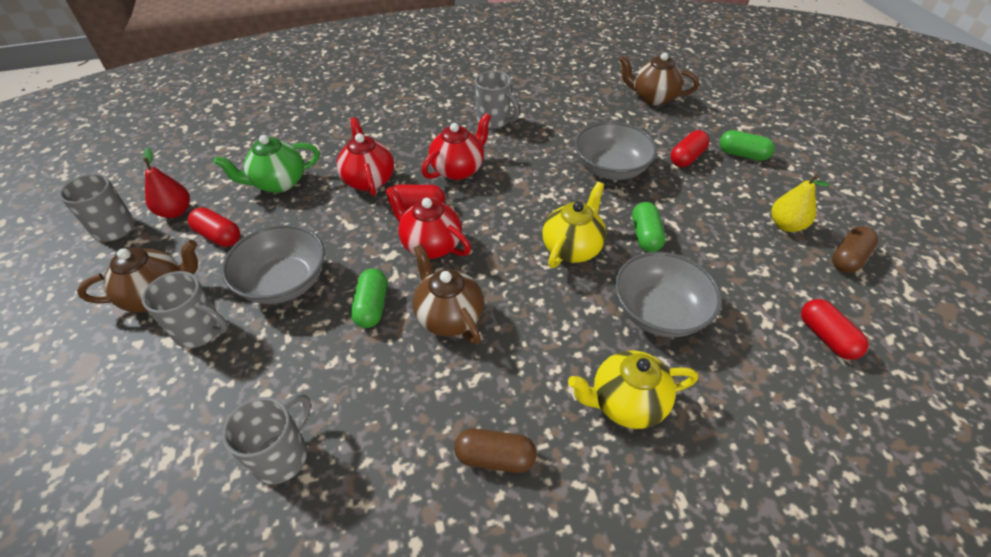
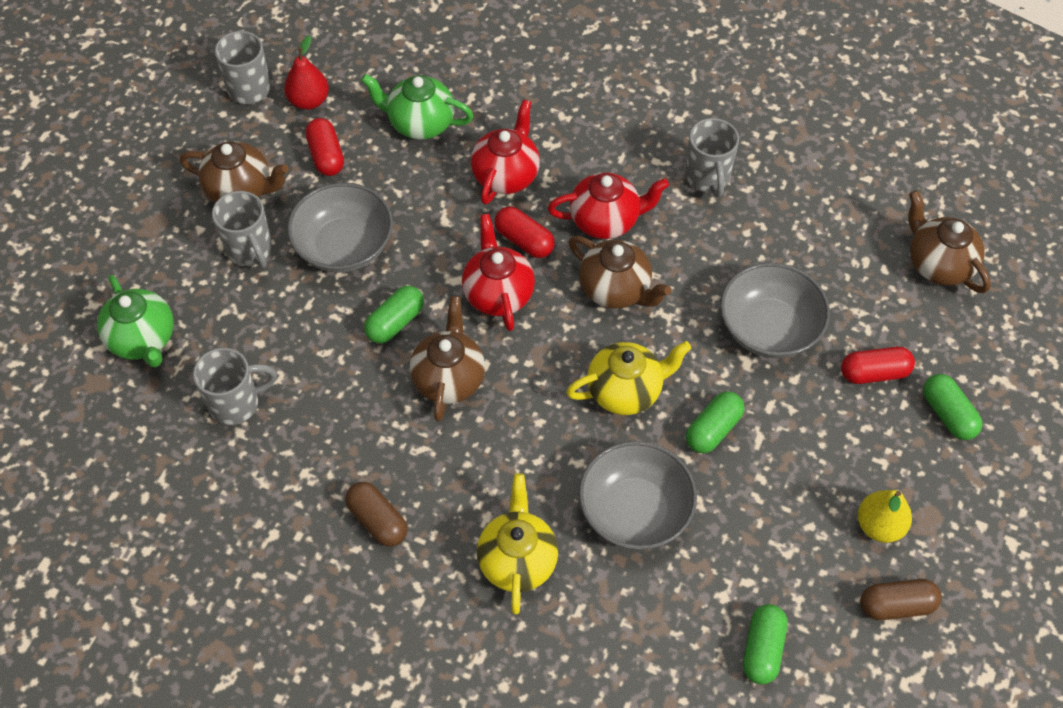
camera: 40 degrees right, 10 degrees up
yellow teapot [568,350,698,429] -> yellow teapot turned 60 degrees clockwise [477,473,558,615]
red capsule [801,299,869,360] -> green capsule [743,604,787,684]
none -> green teapot [97,275,174,367]
none -> brown teapot [569,236,671,309]

